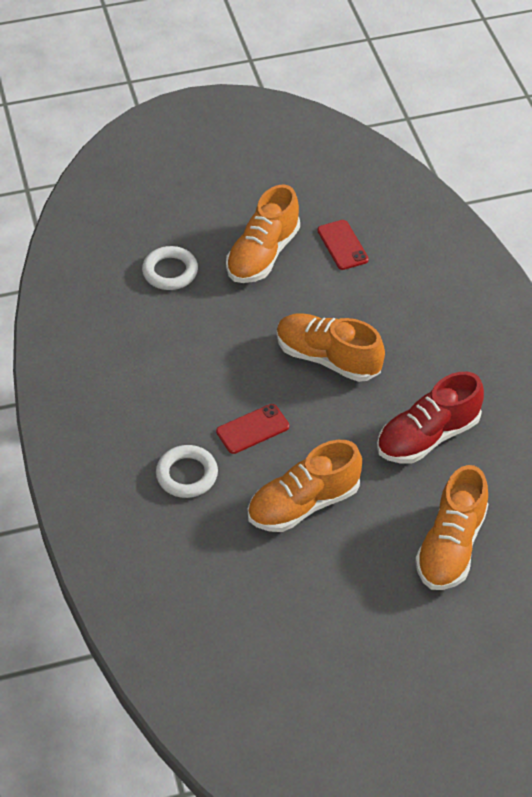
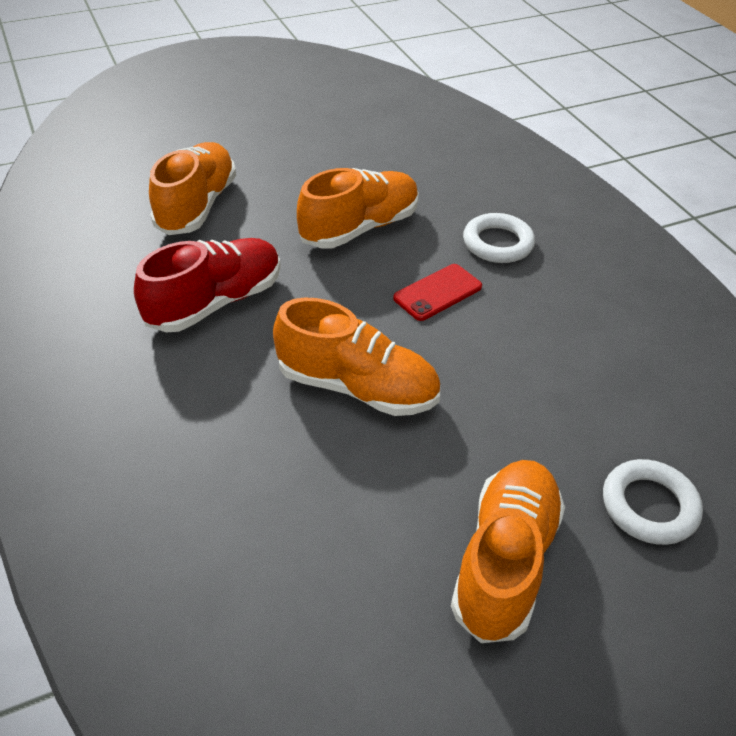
camera: 170 degrees right, 5 degrees down
red phone [317,220,369,270] -> none

